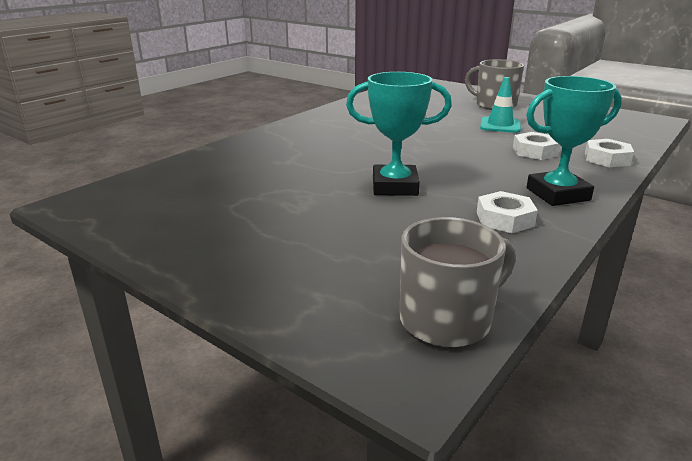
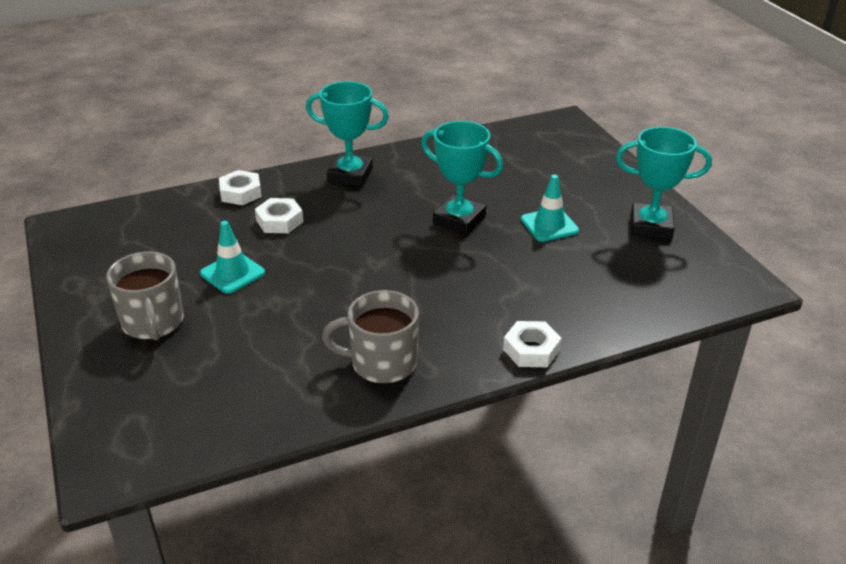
camera: 150 degrees left, 10 degrees up
grey mug [400,217,516,347] -> grey mug moved to [322,290,419,383]
white nut [477,191,538,233] -> white nut moved to [503,321,562,367]
none -> turquoise traffic cone [521,175,579,242]
none -> turquoise trophy [616,127,712,239]

